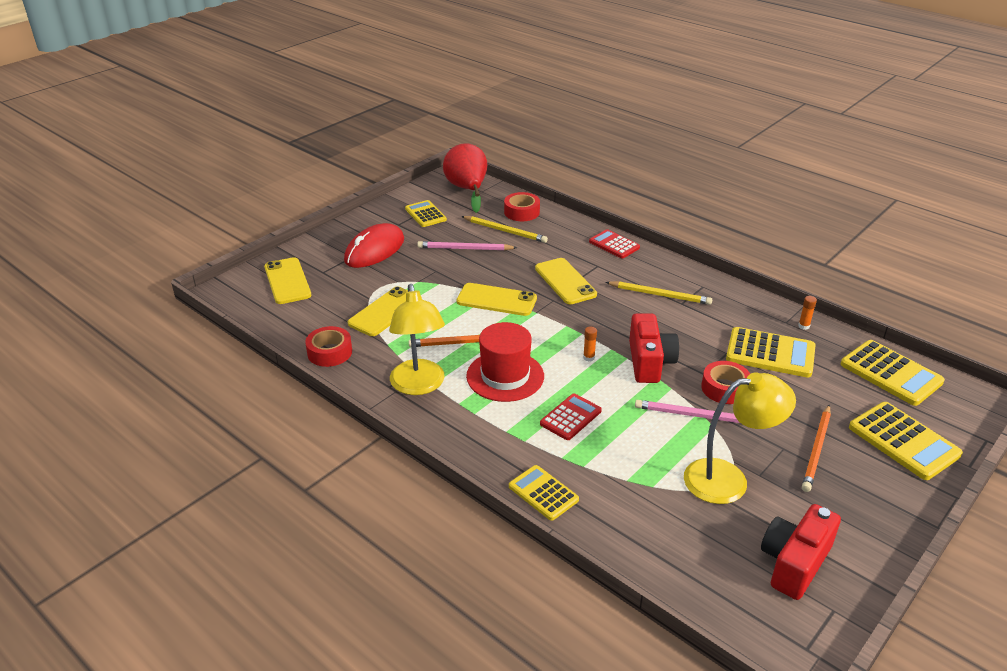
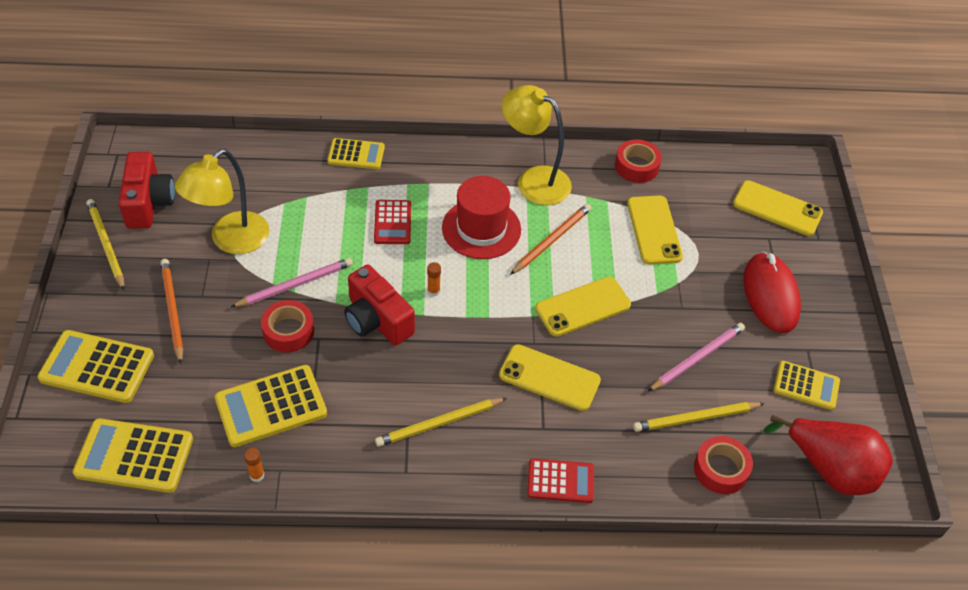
camera: 135 degrees right, 15 degrees up
none -> yellow pencil [86,199,125,290]

